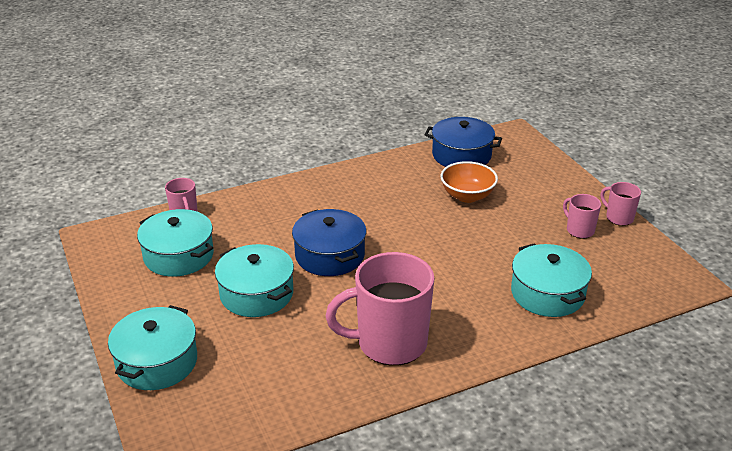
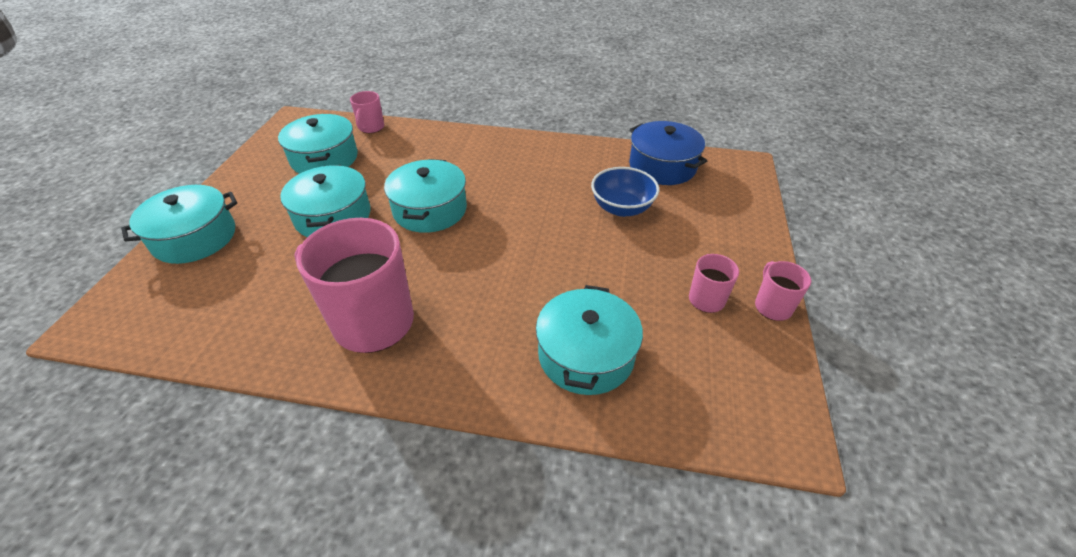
camera: 35 degrees right, 10 degrees up
blue pot [292,209,366,276] -> turquoise pot [384,159,467,233]
orange bowl [440,161,498,203] -> blue bowl [591,167,659,217]

